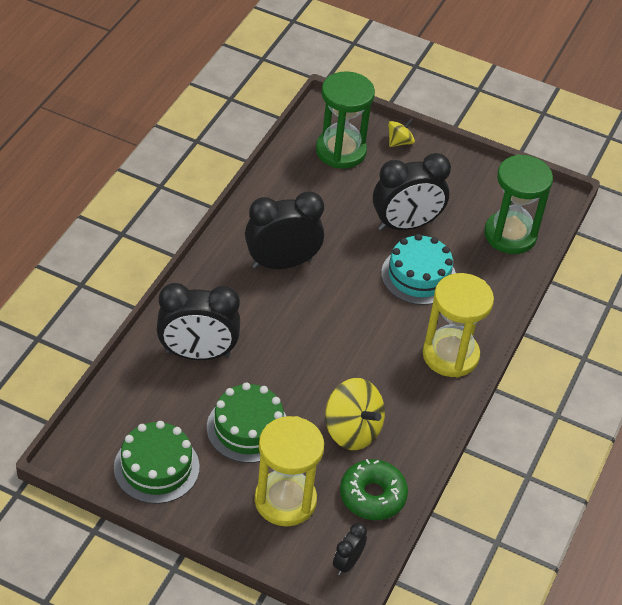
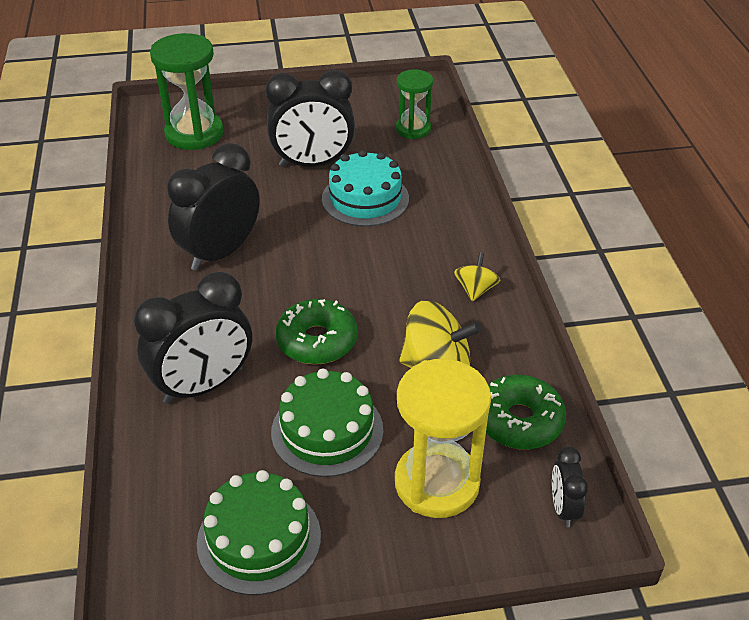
camera: 30 degrees left, 5 degrees down
black clock [373,153,451,231] -> black clock turned 45 degrees clockwise [265,69,355,167]
yellow spinning top [388,118,415,147] -> yellow spinning top moved to [454,252,500,302]
yellow hourglass [423,273,494,378] -> none
green hourglass [484,154,553,254] -> green hourglass [396,69,433,139], size x0.61
none -> green donut [276,299,358,365]

